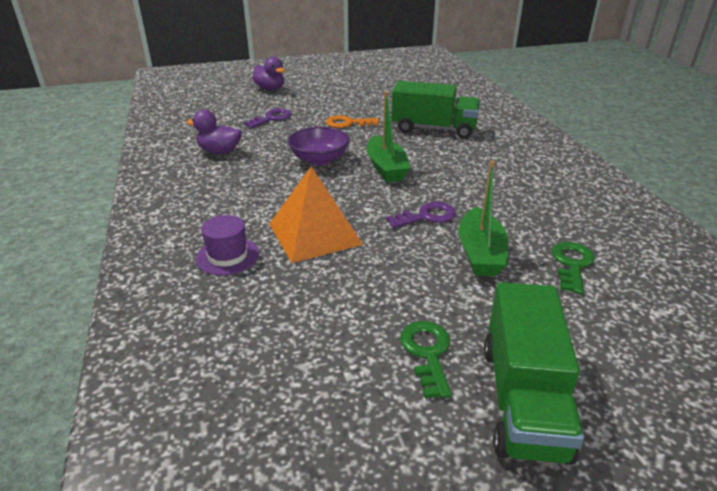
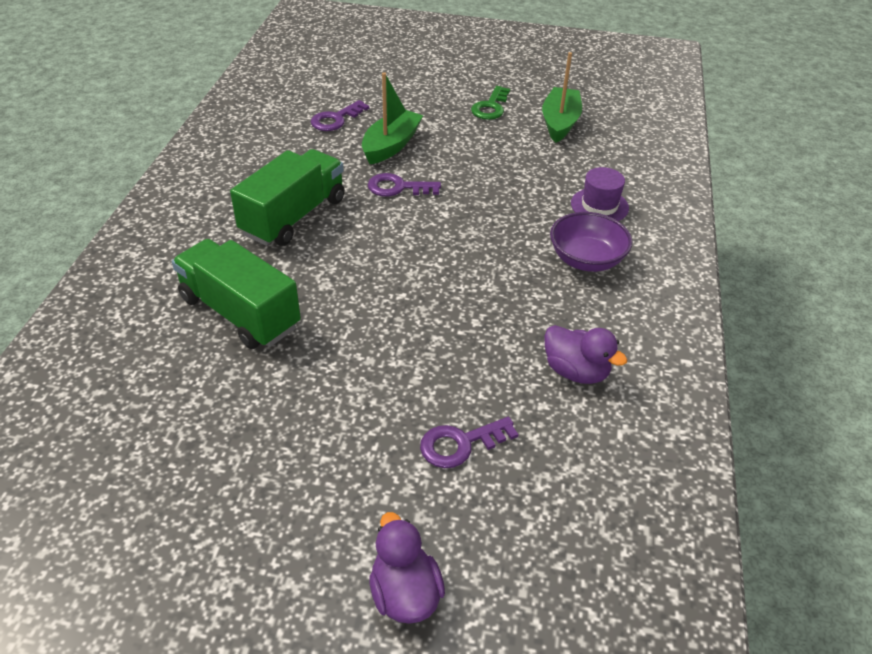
camera: 155 degrees left, 10 degrees up
orange pyramid [269,167,363,263] -> none
purple bowl [288,127,350,165] -> purple bowl moved to [550,212,632,272]
orange key [326,115,379,128] -> none
green boat [367,91,410,182] -> green boat moved to [542,52,582,143]
green truck [484,282,584,465] -> green truck moved to [230,149,345,246]
green key [552,242,595,294] -> purple key [311,100,369,131]

